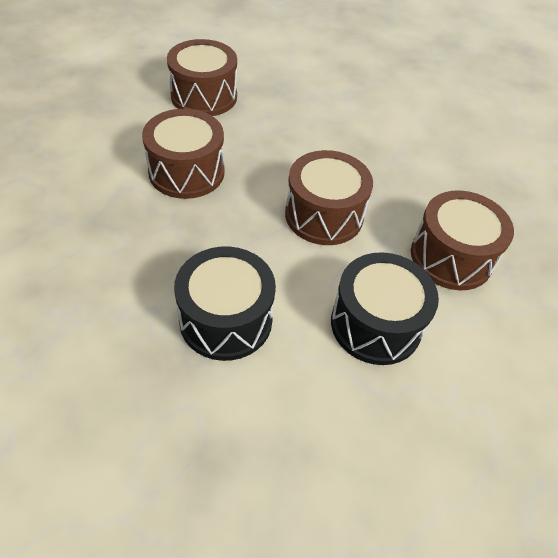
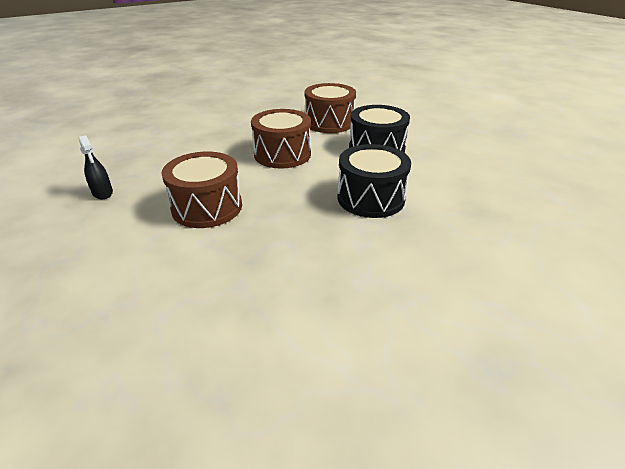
camera: 75 degrees left, 15 degrees down
brown drum [167,39,237,116] -> black spray bottle [78,135,113,199]

